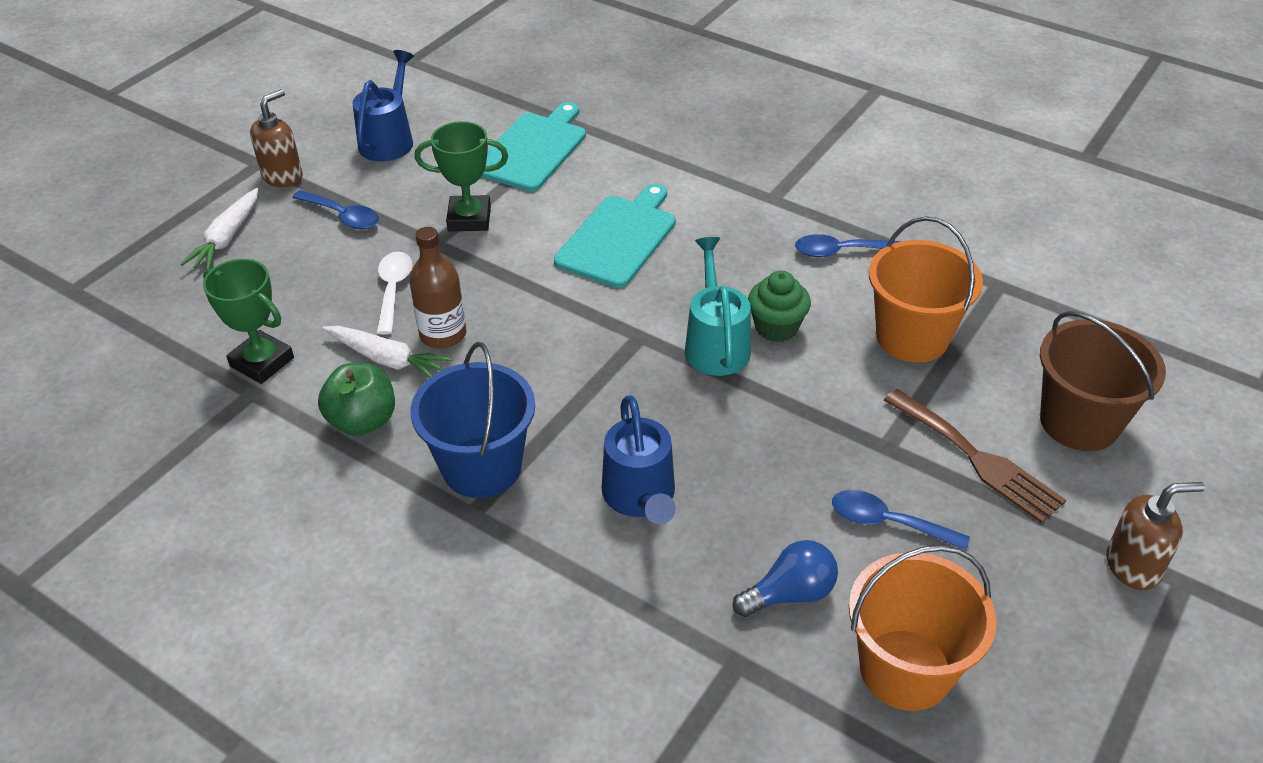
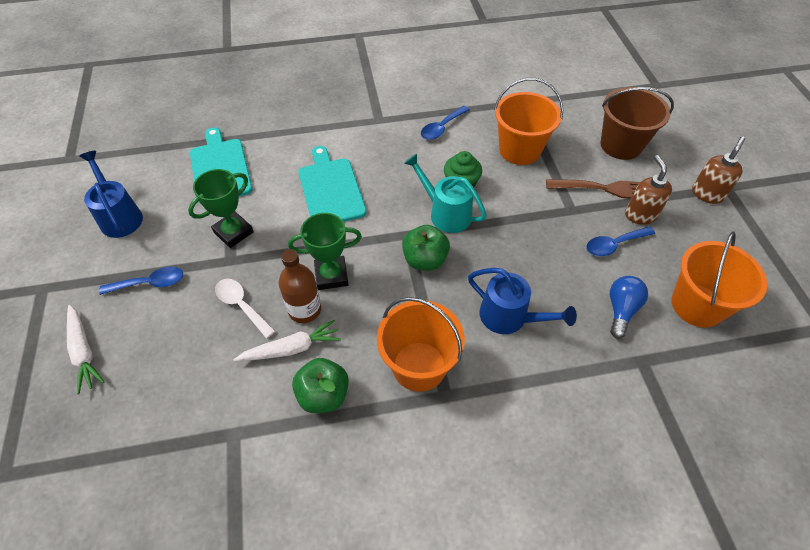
camera: 45 degrees left, 10 degrees up
green trophy [203,259,294,384] -> green trophy moved to [288,213,362,290]
brown soap dispenser [250,89,303,187] -> brown soap dispenser moved to [625,155,672,225]
blue bucket [411,342,535,498] -> orange bucket [377,297,465,392]
none -> green apple [402,225,450,271]

